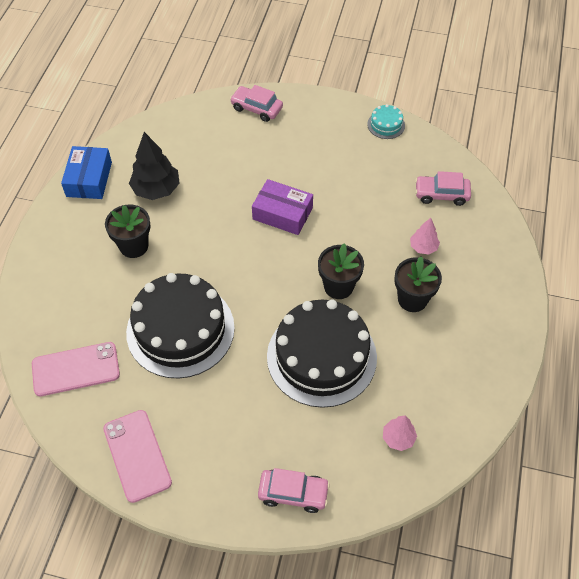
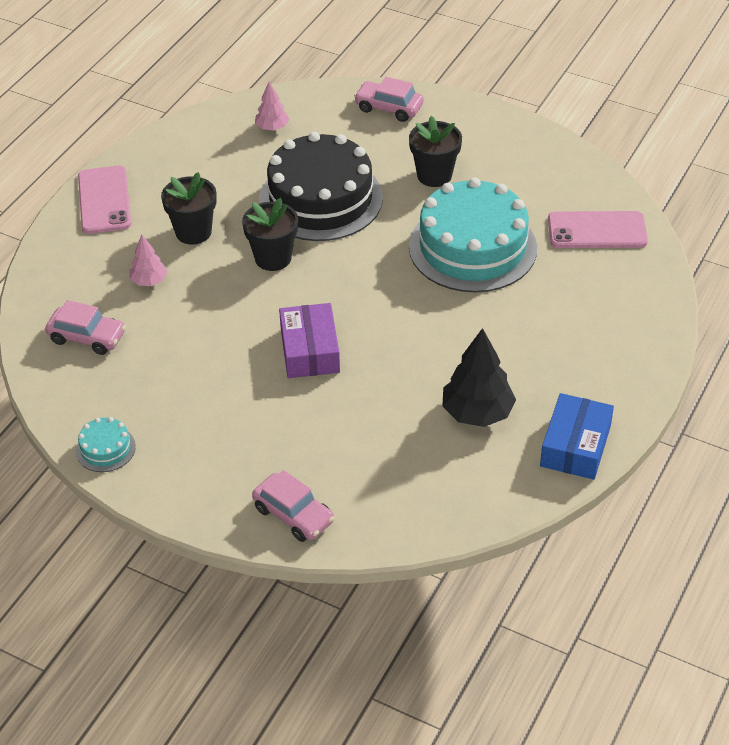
camera: 165 degrees left, 10 degrees down
pink phone [103,410,172,503] -> pink phone moved to [78,166,131,234]
black flower pot [105,205,151,258] -> black flower pot moved to [409,116,462,187]
black cake [126,273,235,379] -> turquoise cake [409,177,537,292]
purple box [252,179,313,235] -> purple box turned 45 degrees clockwise [279,303,340,378]

